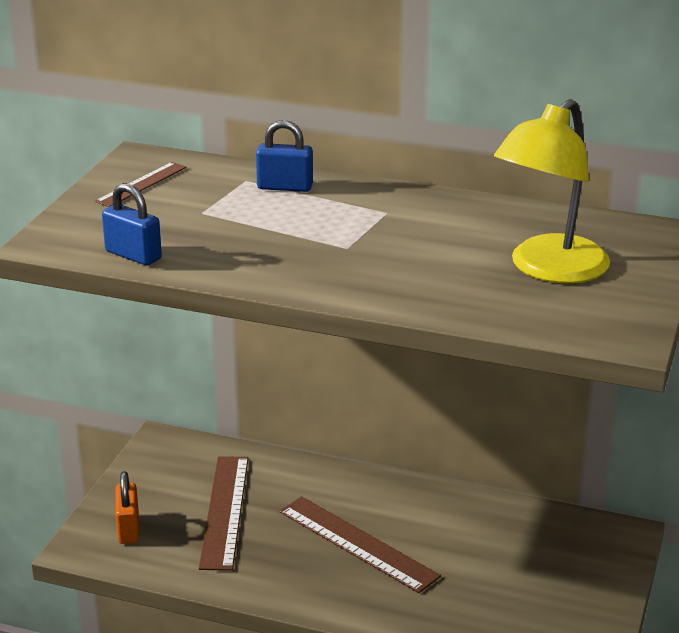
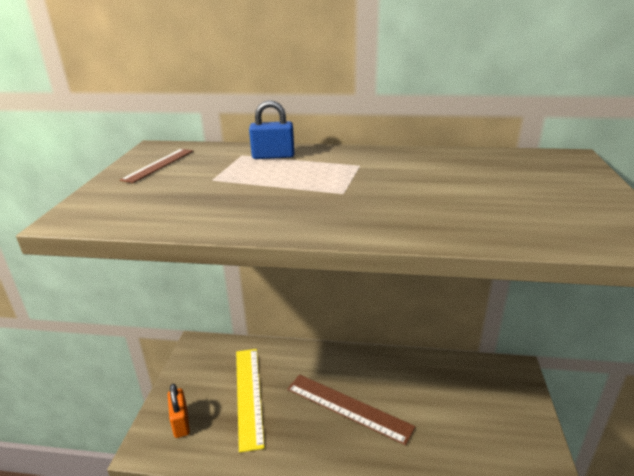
camera: 10 degrees left, 0 degrees up
blue padlock [102,183,162,265] -> none
brown ruler [199,456,249,571] -> yellow ruler [236,349,265,453]
yellow lamp [494,99,610,283] -> none

